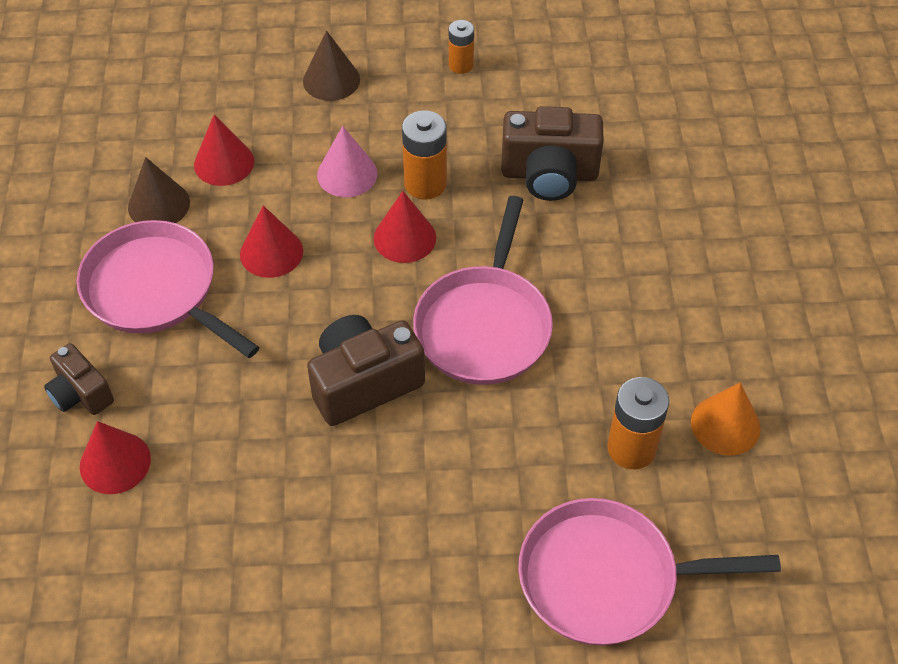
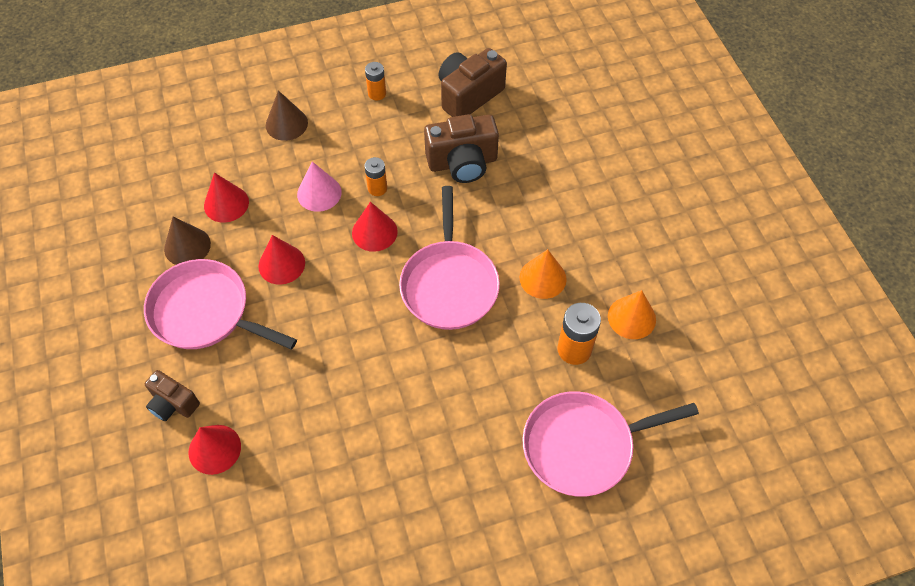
camera: 15 degrees left, 5 degrees up
brown camera [307,315,425,426] -> brown camera moved to [438,48,507,117]
orange battery [402,110,447,200] -> orange battery [365,157,387,196], size x0.63
none -> orange cone [520,249,567,299]

